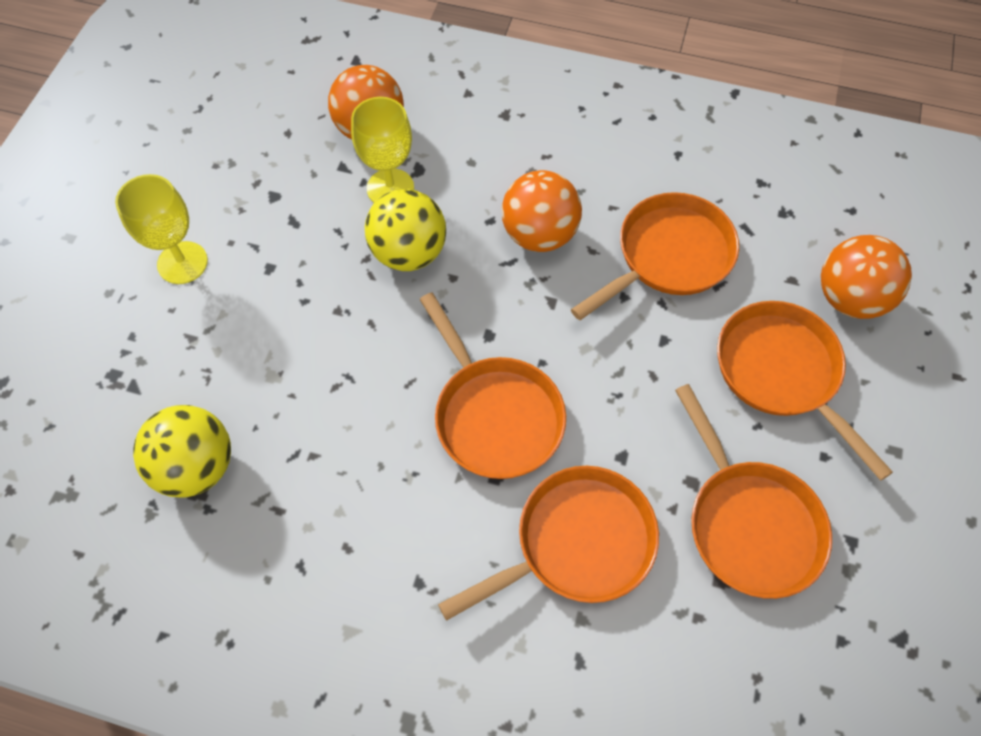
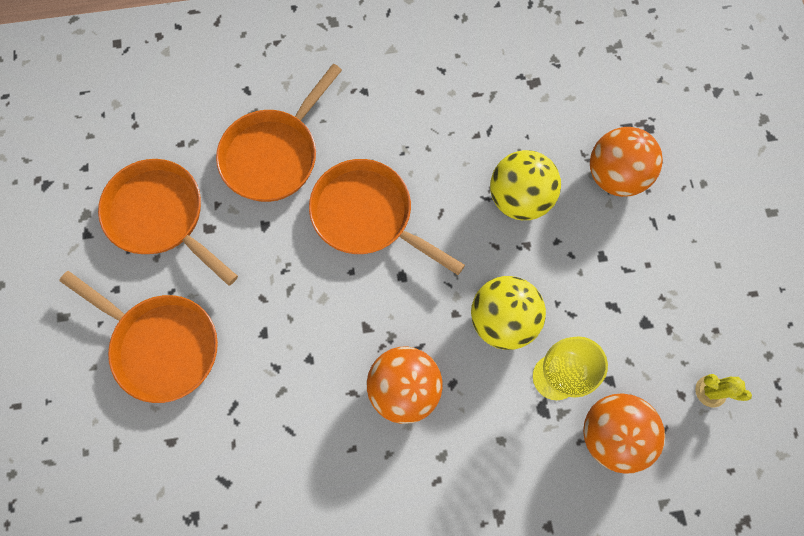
camera: 155 degrees right, 10 degrees up
yellow goblet [115,174,208,284] -> none
yellow ball [133,405,231,498] -> yellow ball moved to [490,150,561,220]
orange pan [571,192,739,320] -> none
orange ball [821,235,912,319] -> orange ball moved to [590,127,663,197]
none -> yellow cactus [695,374,752,407]

